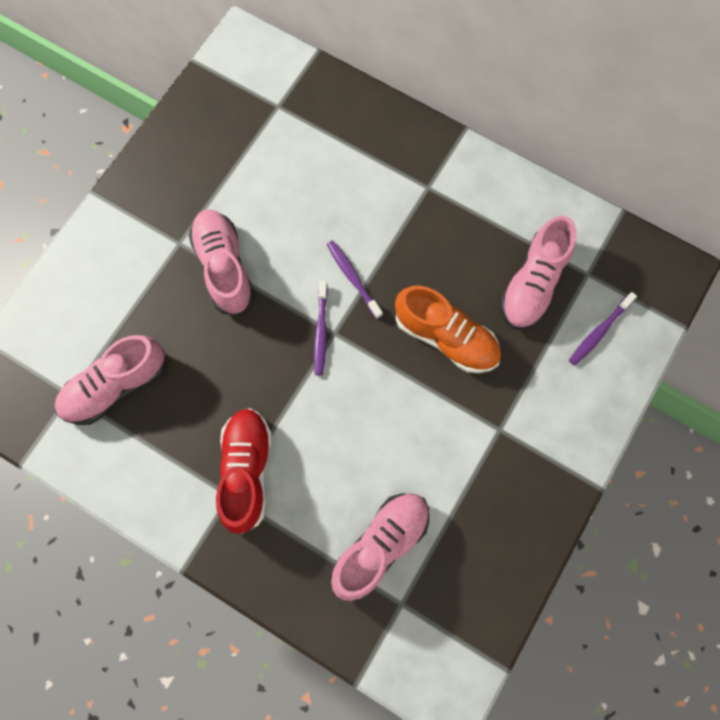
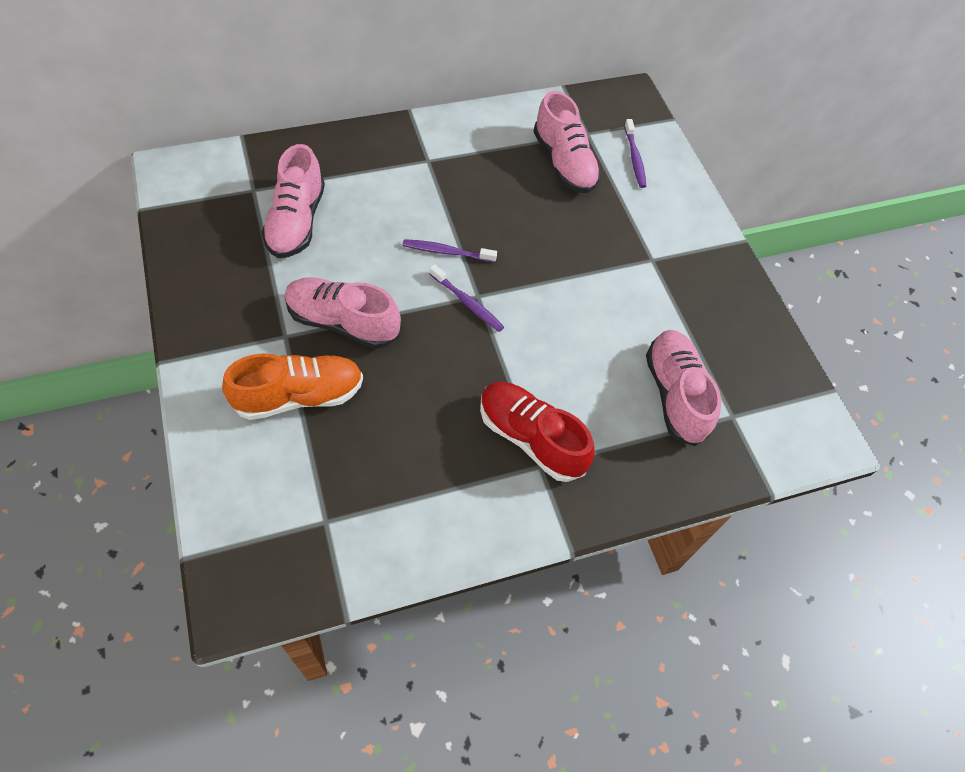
camera: 55 degrees left, 15 degrees down
pink shoe [55,335,166,425] -> pink shoe moved to [261,144,325,258]
orange shoe [395,286,501,373] -> orange shoe moved to [222,353,363,420]

